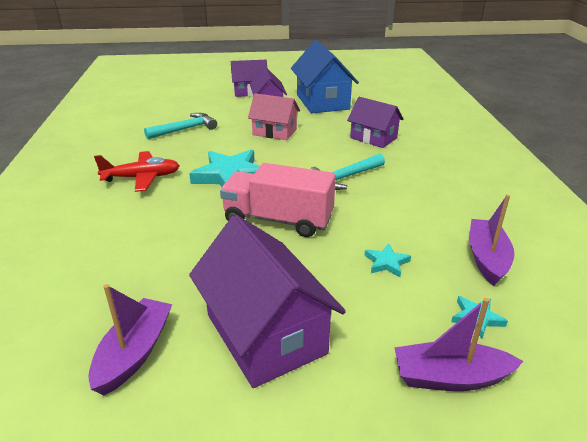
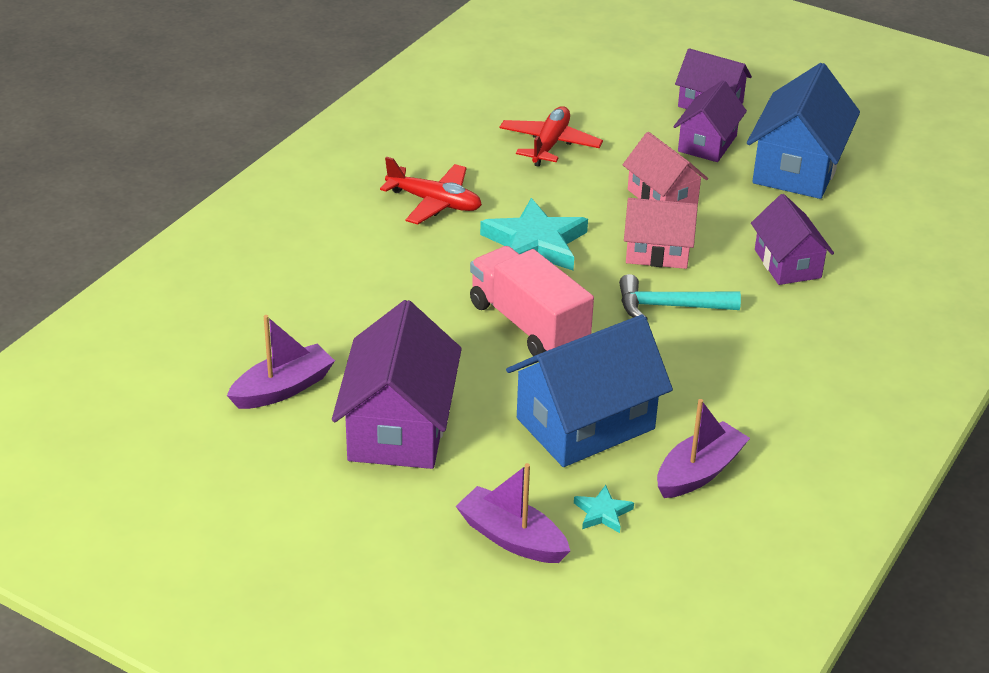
camera: 35 degrees right, 5 degrees up
turquoise hammer [144,113,217,139] -> red plane [500,106,603,167]
turquoise star [364,244,411,277] -> blue house [506,315,673,467]
none -> pink house [624,198,698,269]

